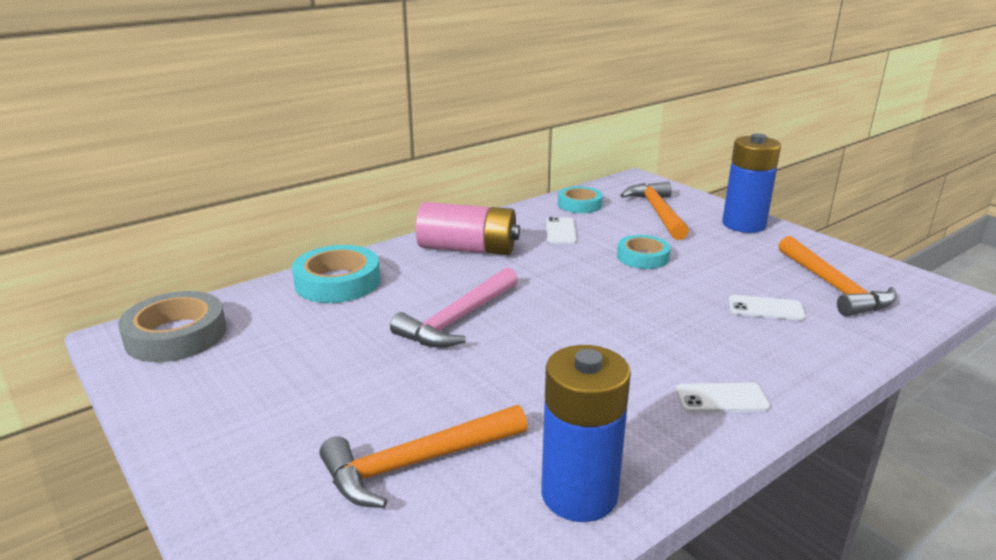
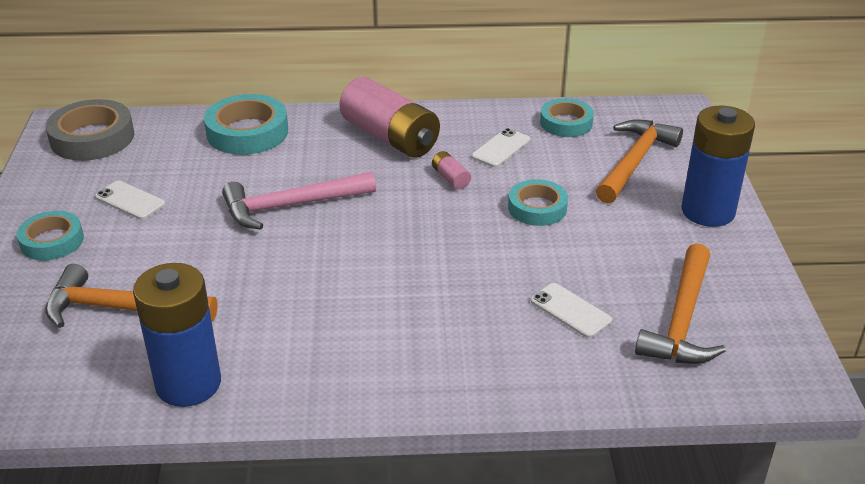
camera: 35 degrees right, 10 degrees up
white phone [676,383,770,412] -> white phone moved to [95,181,166,220]
none -> turquoise tape [16,211,84,260]
none -> pink battery [432,151,471,189]

